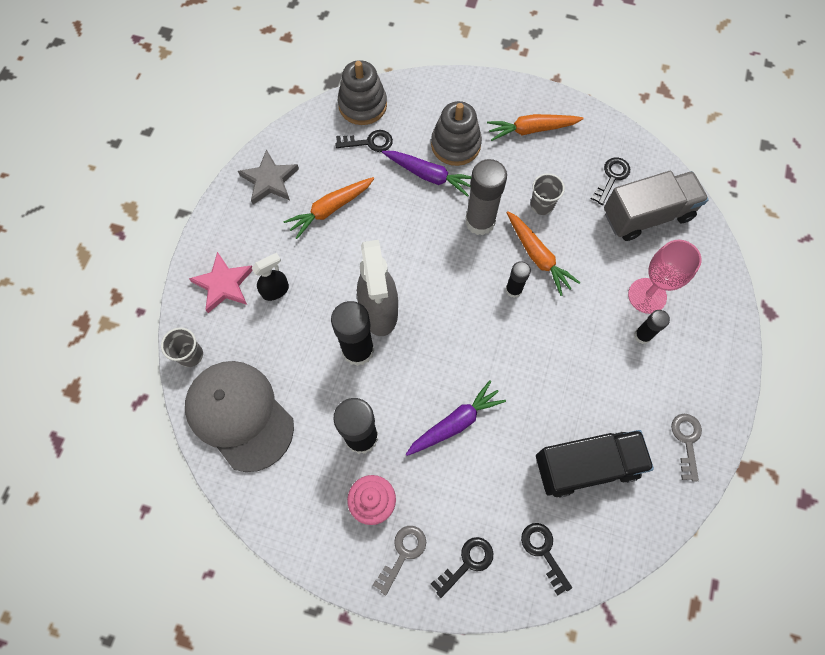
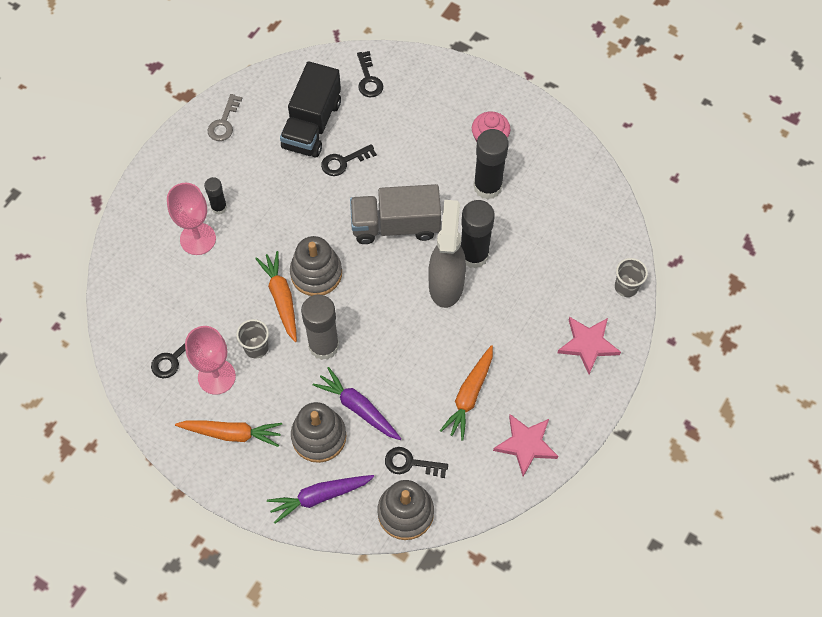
camera: 165 degrees left, 5 degrees down
grey cap [185,361,294,472] -> none
grey star [238,149,299,204] -> pink star [493,414,558,477]
black spray bottle [252,253,289,301] -> none
orange carrot [283,177,374,239] -> orange carrot turned 135 degrees clockwise [440,345,493,440]
grey key [373,526,426,595] -> none
purple carrot [406,380,506,456] -> purple carrot moved to [267,475,374,524]
black key [431,537,493,598] -> black key moved to [321,144,377,176]
black glue stick [505,261,531,298] -> grey stacking toy [290,236,342,296]
black truck [536,430,654,498] -> black truck turned 75 degrees counterclockwise [280,61,341,157]
grey truck [604,171,709,241] -> grey truck moved to [350,184,441,244]
none -> pink goblet [185,326,236,395]

